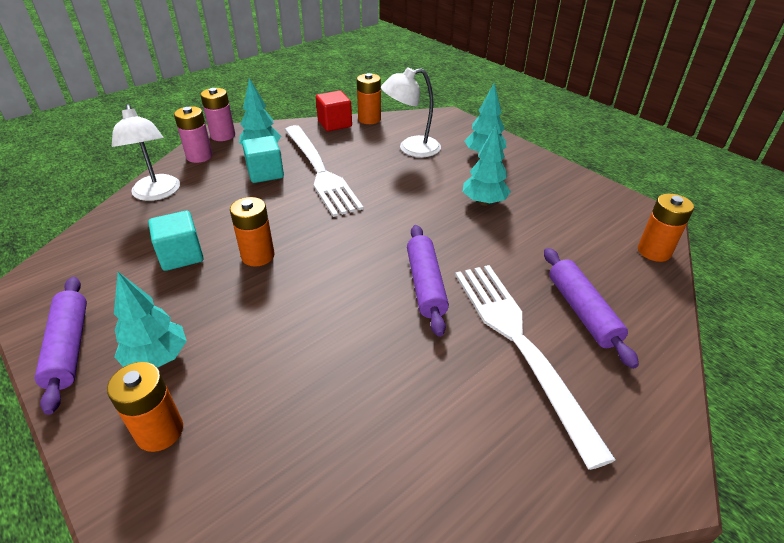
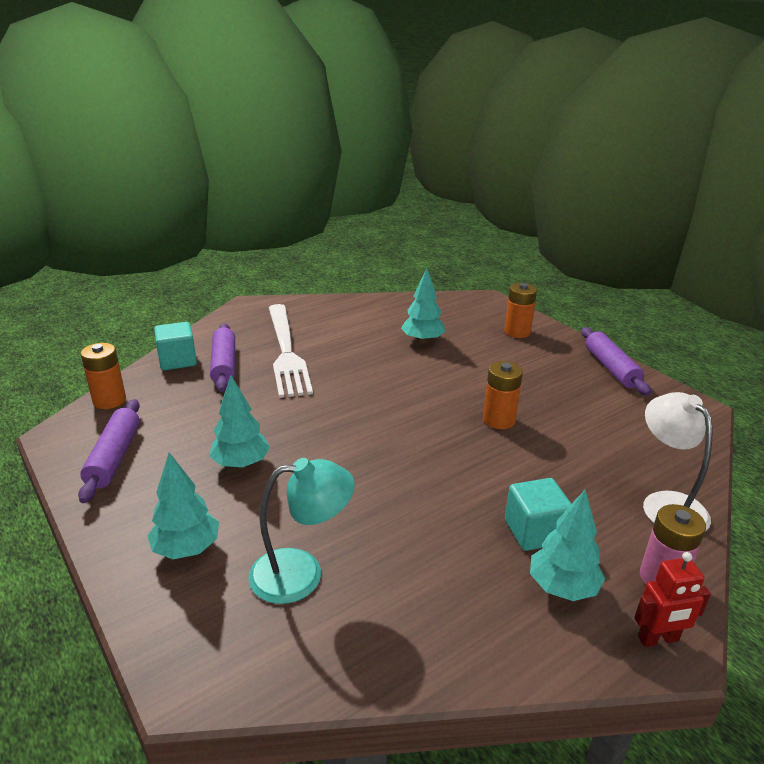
camera: 175 degrees left, 10 degrees down
turquoise tree [114,272,187,368] -> turquoise tree moved to [401,268,446,343]
turquoise cube [148,211,204,271] -> turquoise cube moved to [154,322,197,370]
pink battery [200,88,235,141] -> red robot [634,552,711,647]
white fork [285,125,364,217] -> none
red cube [316,91,352,131] -> none
orange battery [357,73,381,124] -> none
white lamp [381,67,441,157] -> turquoise lamp [248,458,355,604]
purple rolling pin [407,225,449,337] -> purple rolling pin moved to [78,399,140,503]

